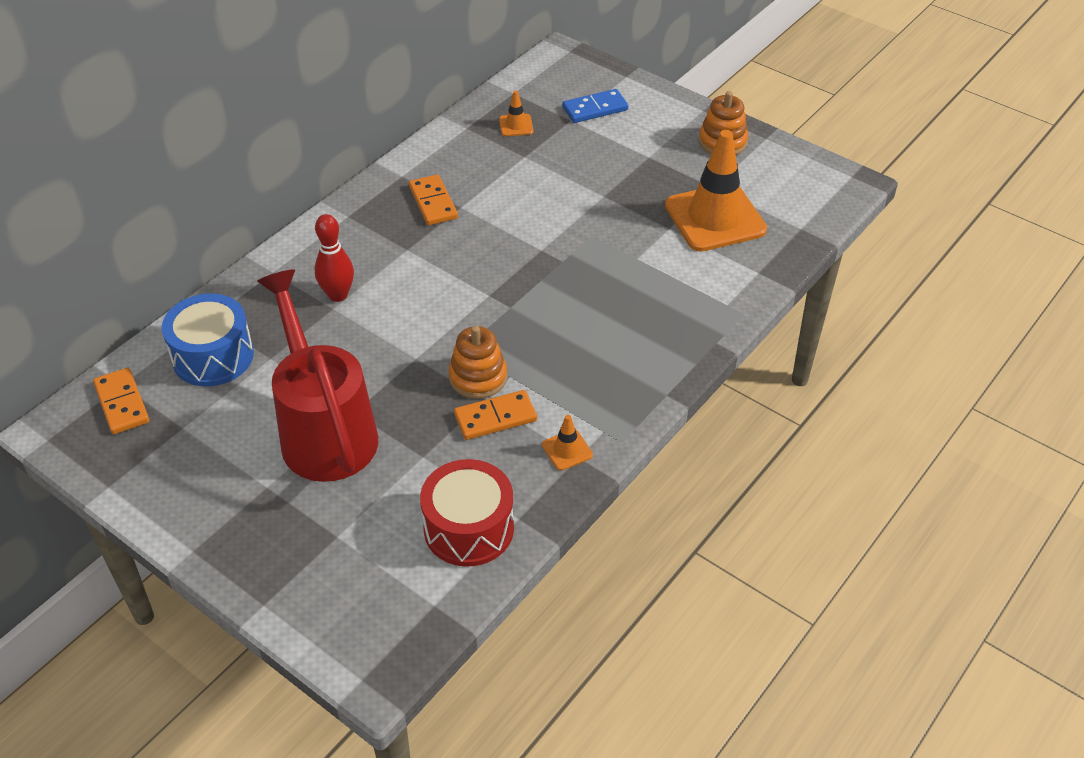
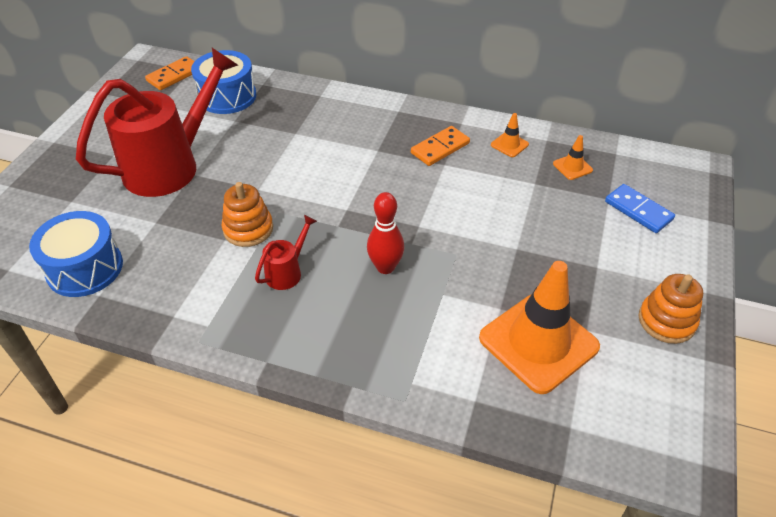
camera: 70 degrees right, 0 degrees up
red bowling pin [315,214,354,302] -> red bowling pin moved to [367,192,405,274]
red drum [420,459,514,567] -> blue drum [29,211,123,297]
orange domino [454,390,537,440] -> none
orange traffic cone [542,415,593,471] -> orange traffic cone moved to [491,113,529,157]
none -> red watering can [255,215,317,290]

